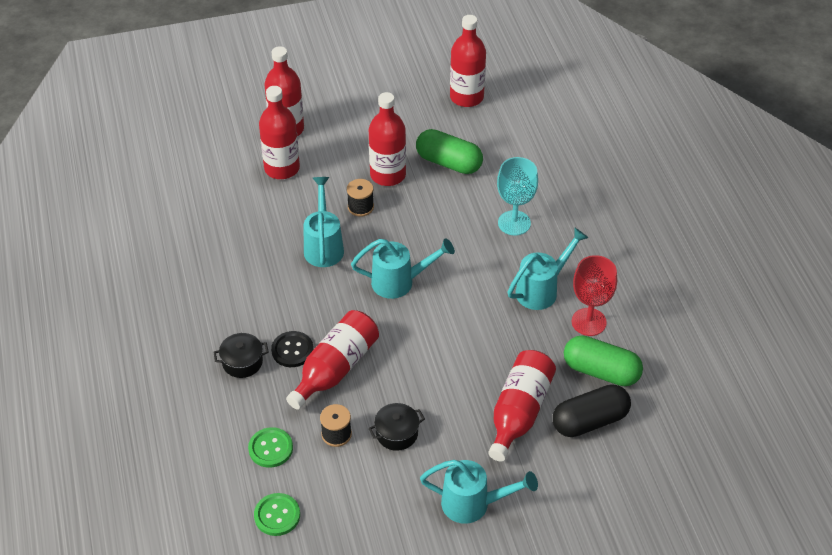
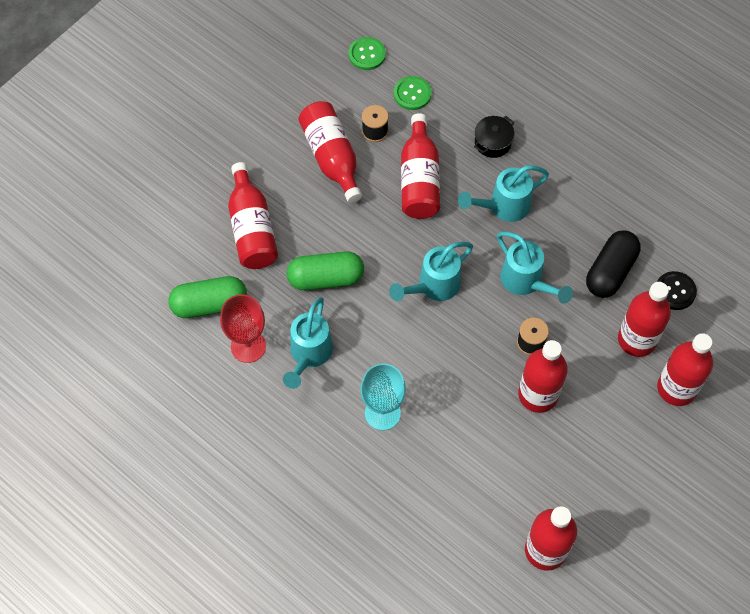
camera: 145 degrees right, 15 degrees up
black button [271,331,314,367] -> black button moved to [657,271,697,310]
black pot [368,403,425,451] -> red bottle [298,101,362,203]
green capsule [416,129,483,174] -> green capsule moved to [287,251,364,290]
turquoise watering can [420,460,538,524] -> turquoise watering can moved to [458,165,549,222]
black capsule [553,384,631,437] -> black capsule moved to [586,230,641,298]

